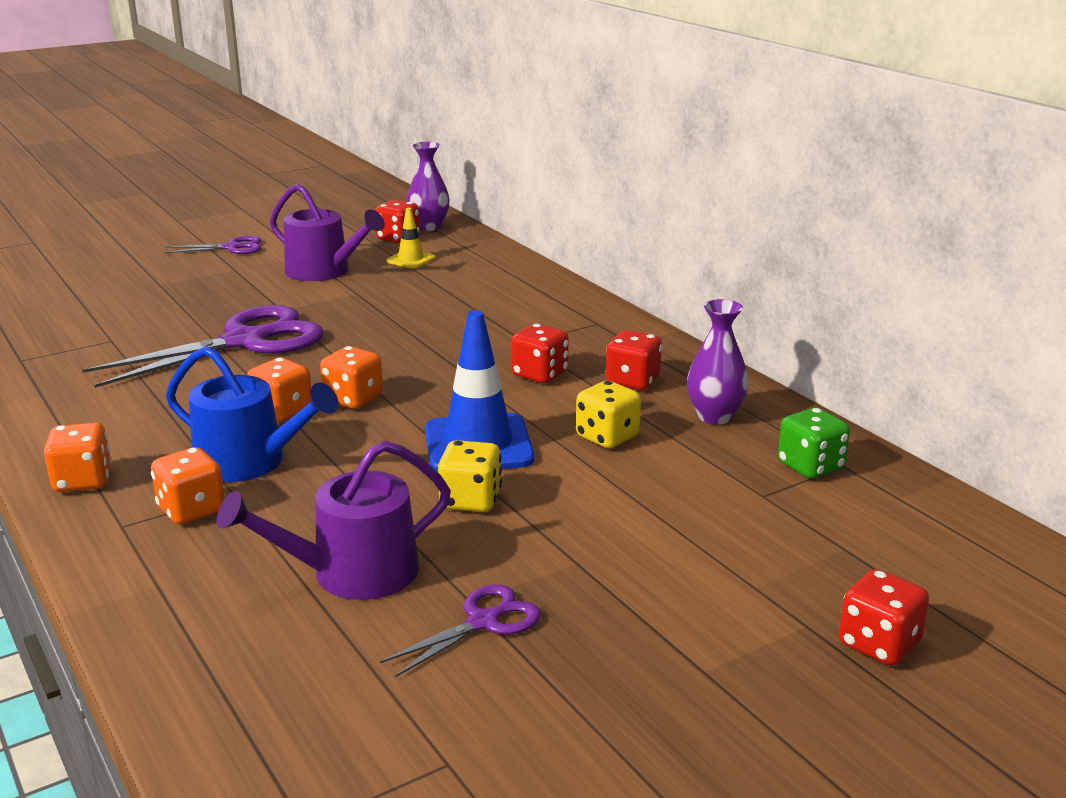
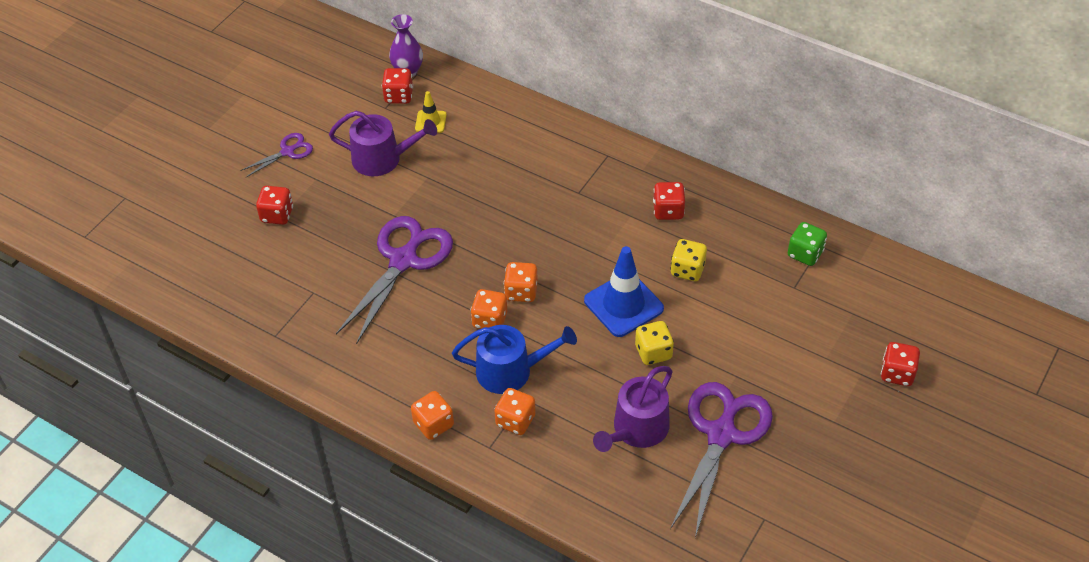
camera: 25 degrees left, 25 degrees up
purple scissors [380,584,541,677] -> purple scissors [670,382,773,538], size x2.02
red dice [511,324,569,383] -> red dice moved to [256,186,293,225]
purple vase [687,299,749,425] -> none

